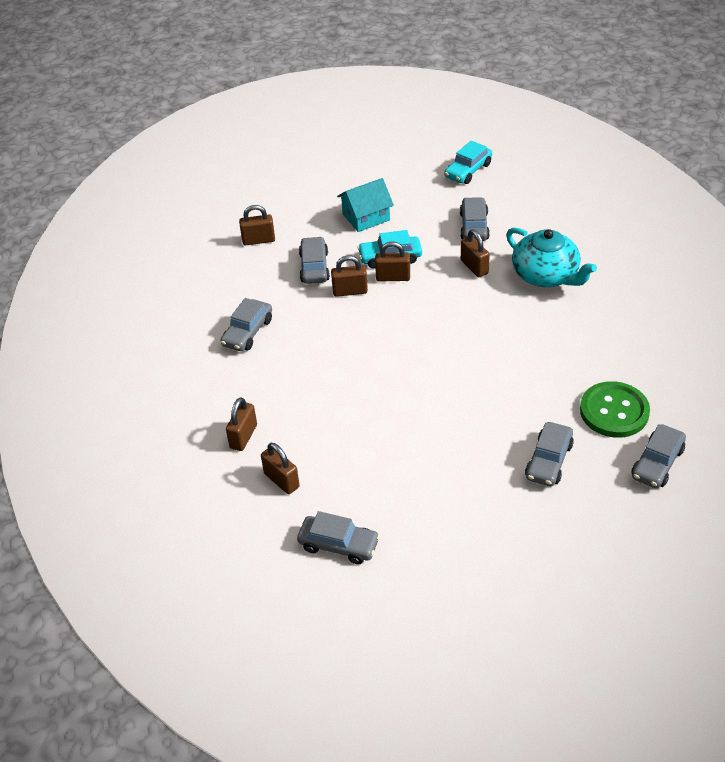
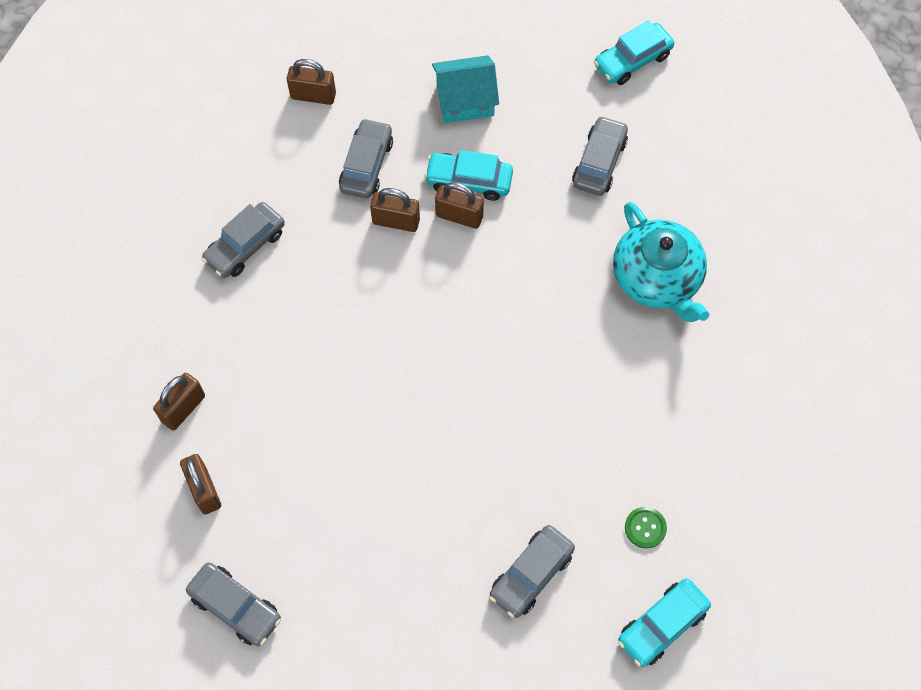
camera: 15 degrees right, 20 degrees up
brown padlock [461,229,490,277] -> none
green button [580,381,650,438] -> green button [625,507,667,549], size x0.46
grey car [632,424,686,488] -> turquoise car [618,578,711,667]

